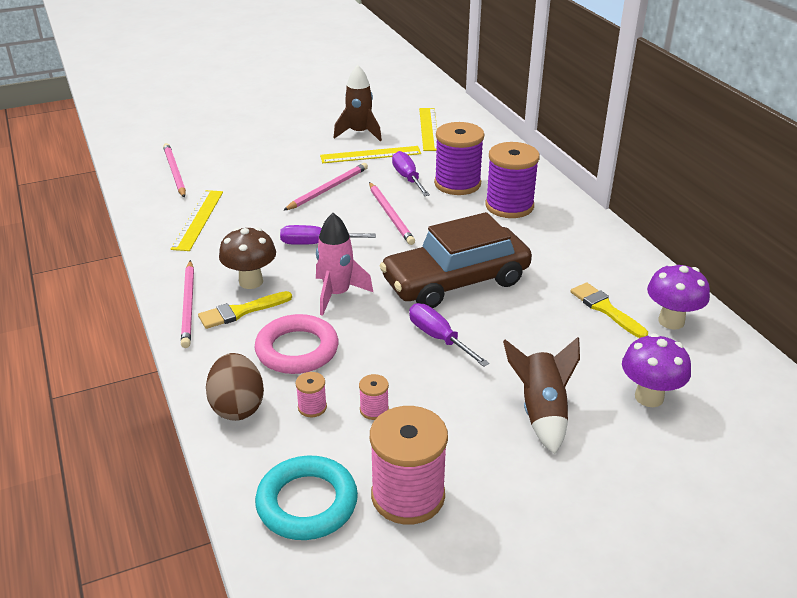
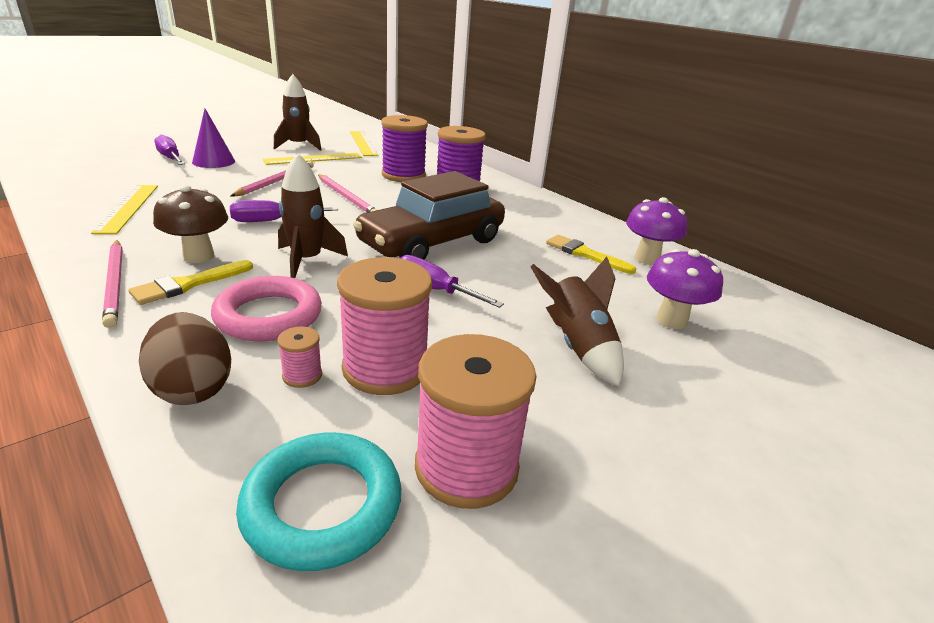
camera: 20 degrees left, 5 degrees down
pink pencil [163,143,186,198] -> none
pink rocket [316,213,373,316] -> brown rocket [278,153,348,278]
pink spool [359,374,389,420] -> pink spool [337,257,432,395], size x2.28
purple screwdriver [392,151,430,196] -> purple screwdriver moved to [154,134,185,165]
none -> purple cone [192,109,235,168]

